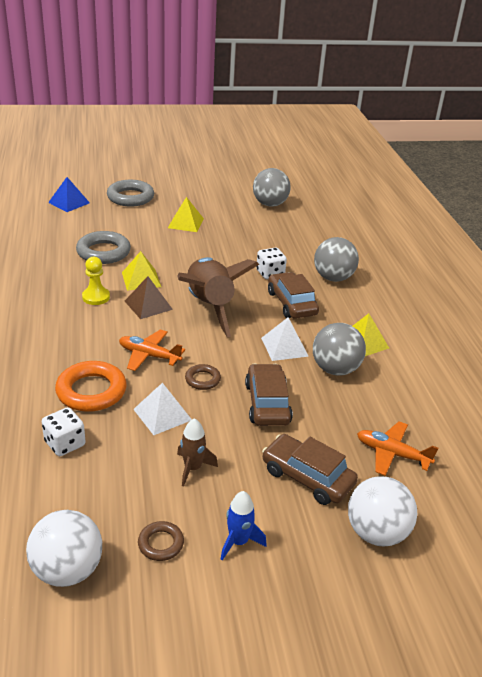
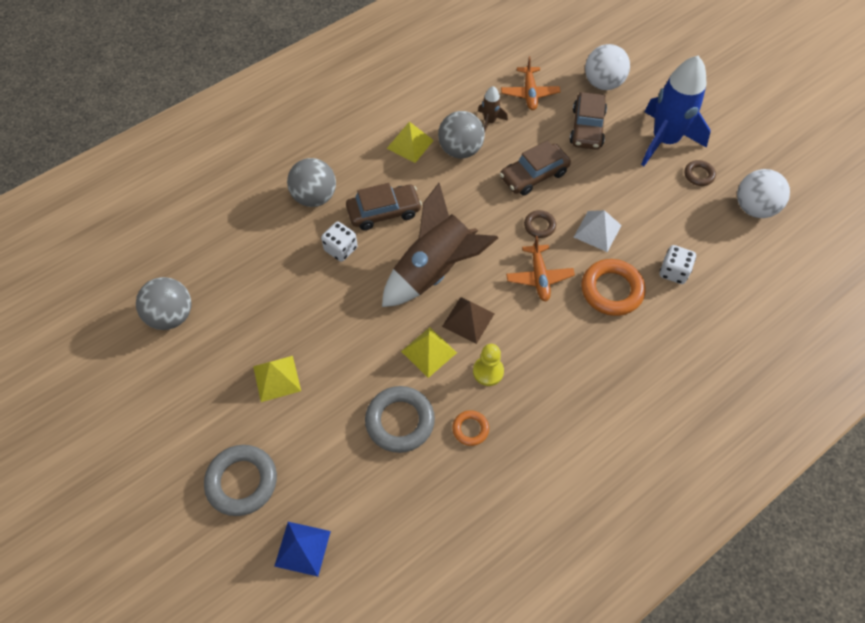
camera: 115 degrees left, 25 degrees up
brown rocket [177,418,218,487] -> brown rocket moved to [478,86,508,131]
blue rocket [221,491,267,560] -> blue rocket [641,56,710,166], size x2.24
white pyramid [261,317,309,361] -> none
brown car [268,272,319,319] -> brown car turned 150 degrees counterclockwise [346,183,422,230]
none -> orange ring [452,410,489,446]

